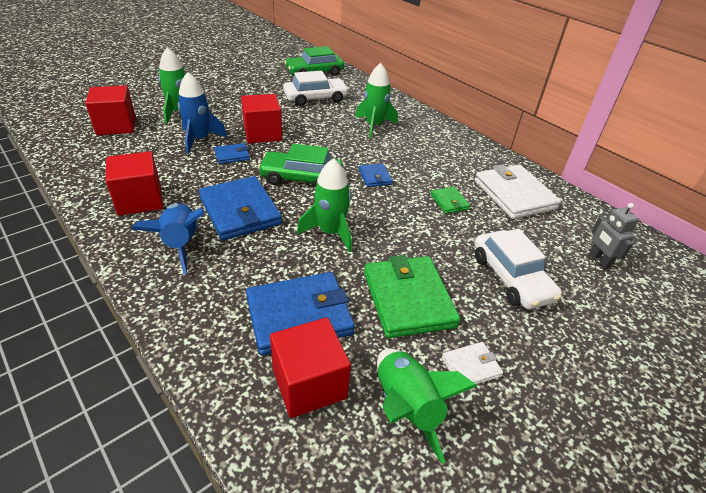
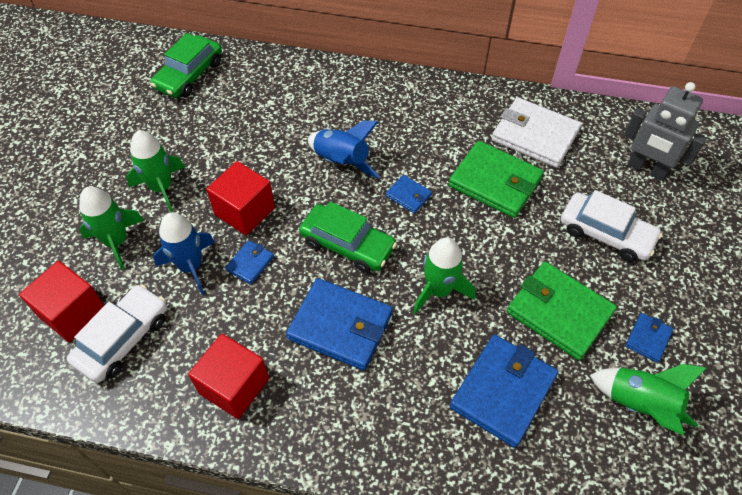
camera: 35 degrees left, 15 degrees up
blue rocket [131,204,205,275] -> blue rocket moved to [308,121,380,178]
green car [258,144,343,187] -> green car turned 120 degrees counterclockwise [299,202,397,273]
red cube [270,317,351,418] -> none
white car [283,71,349,106] -> white car moved to [67,285,167,383]
green rocket [355,63,398,138] -> green rocket moved to [126,130,185,212]
green wallet [430,187,470,214] -> green wallet [449,141,544,218], size x2.08
white wallet [442,342,503,385] -> blue wallet [625,313,673,363]
grey robot [589,203,639,269] -> grey robot [624,82,706,181], size x1.70

